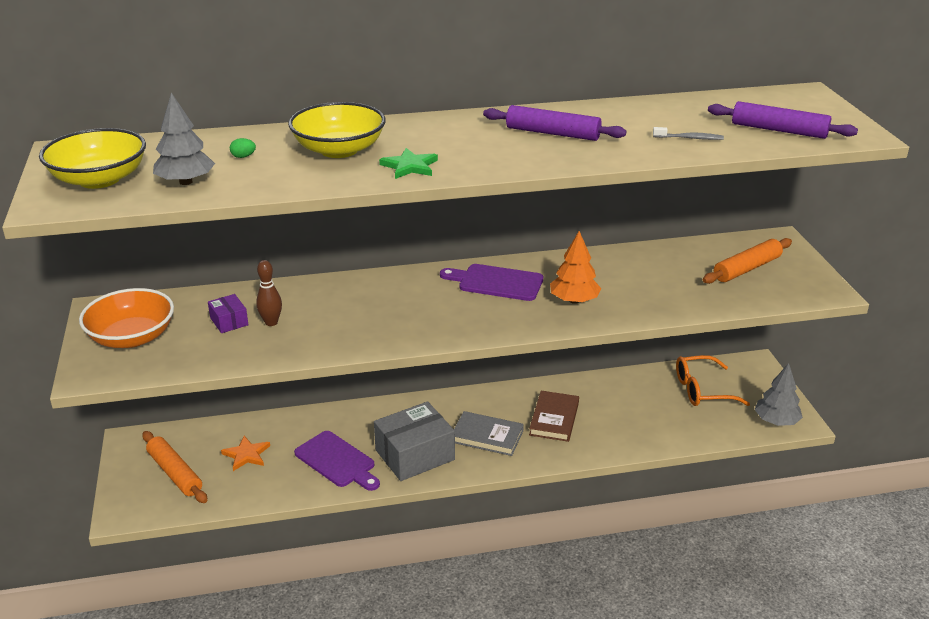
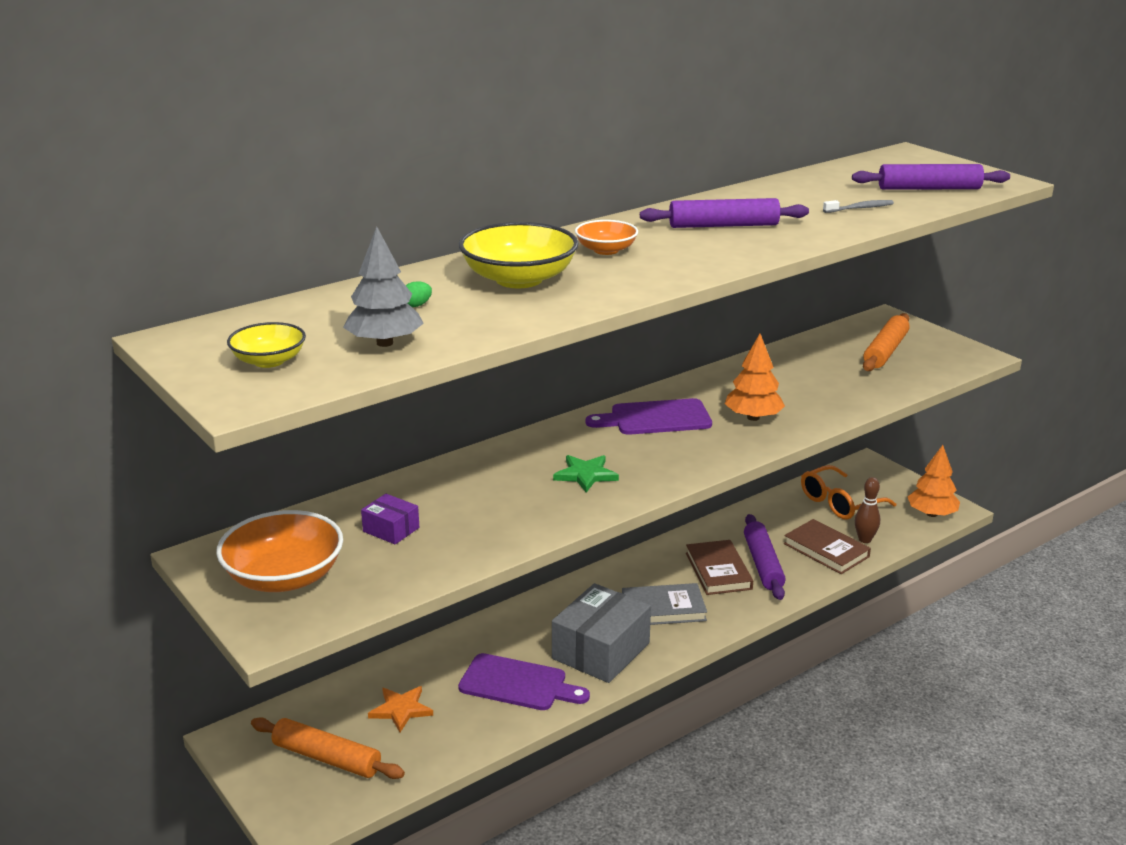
camera: 25 degrees left, 5 degrees down
yellow bowl [39,128,146,189] -> yellow bowl [227,322,306,368], size x0.56
brown bowling pin [256,260,282,326] -> brown bowling pin moved to [855,477,880,543]
green star [379,148,438,179] -> green star moved to [553,455,619,492]
grey tree [754,363,803,426] -> orange tree [908,445,960,517]
none -> orange bowl [575,220,638,255]
none -> purple rolling pin [744,514,786,600]
none -> brown book [784,519,871,574]

